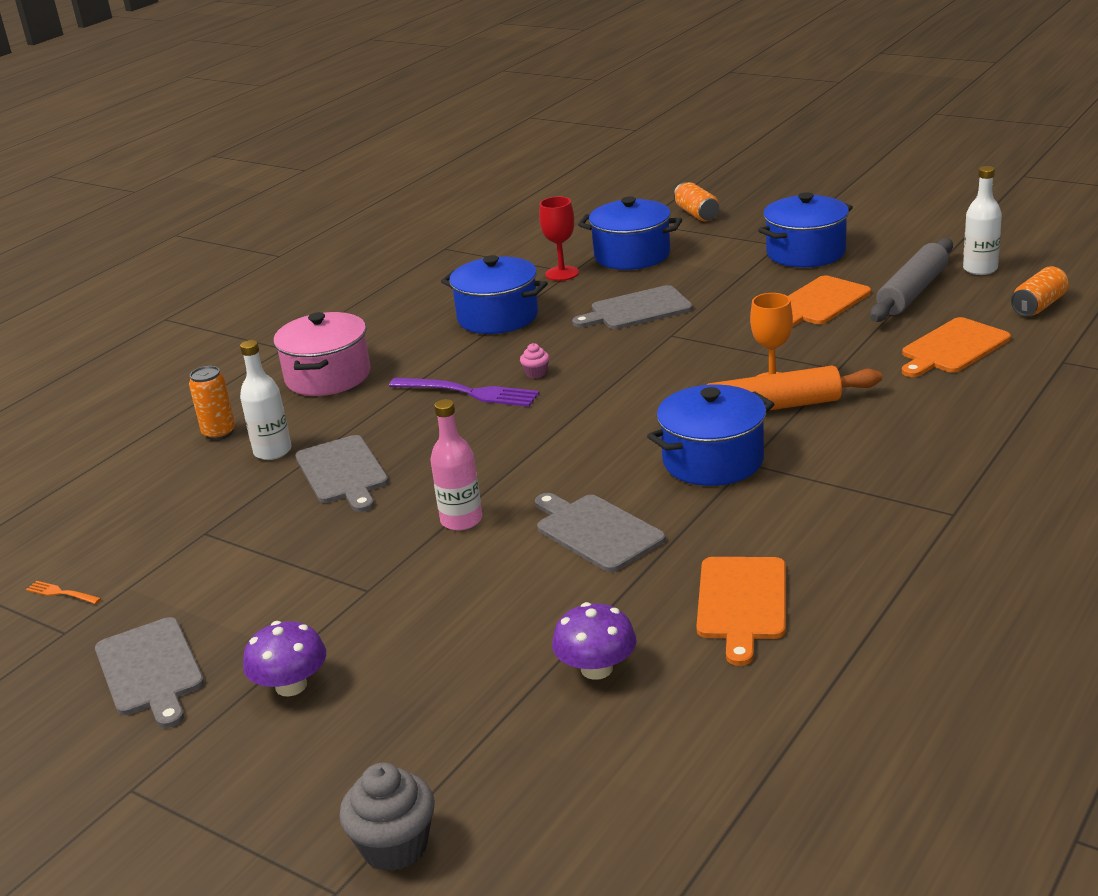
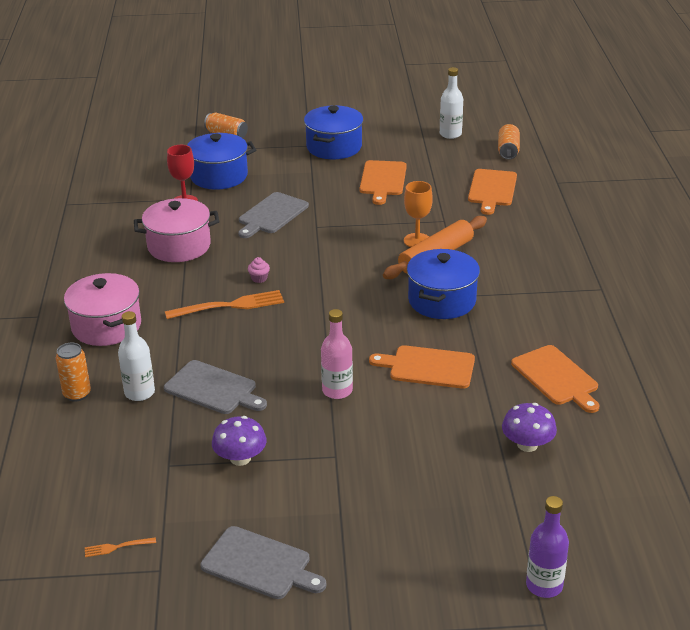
camera: 40 degrees left, 5 degrees up
purple mushroom [243,621,326,697] -> purple mushroom moved to [212,416,267,466]
grey cupcake [339,763,435,871] -> purple bottle [526,496,569,598]
purple fork [389,378,539,407] -> orange fork [165,290,284,319]
blue pot [441,255,548,334] -> pink pot [134,198,219,262]
grey cutting board [535,493,666,572] -> orange cutting board [369,345,475,389]
grey rolling pin [870,238,953,322] -> none

